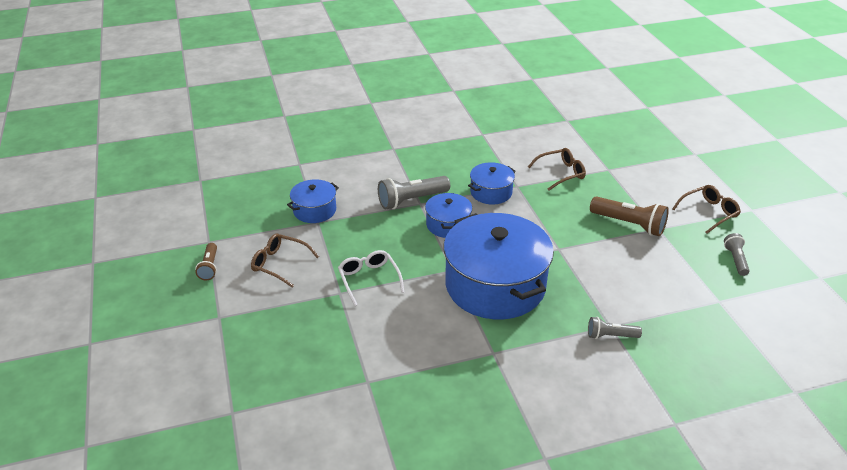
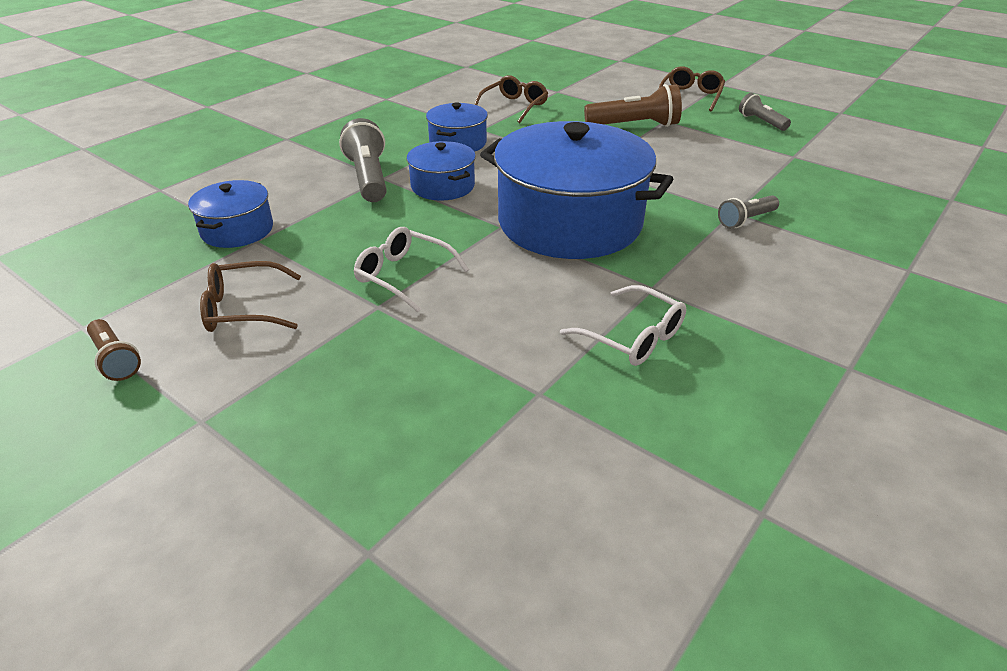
camera: 35 degrees left, 0 degrees up
grey flashlight [378,176,450,209] -> grey flashlight turned 135 degrees clockwise [339,118,387,202]
none -> white glasses [560,285,686,366]

